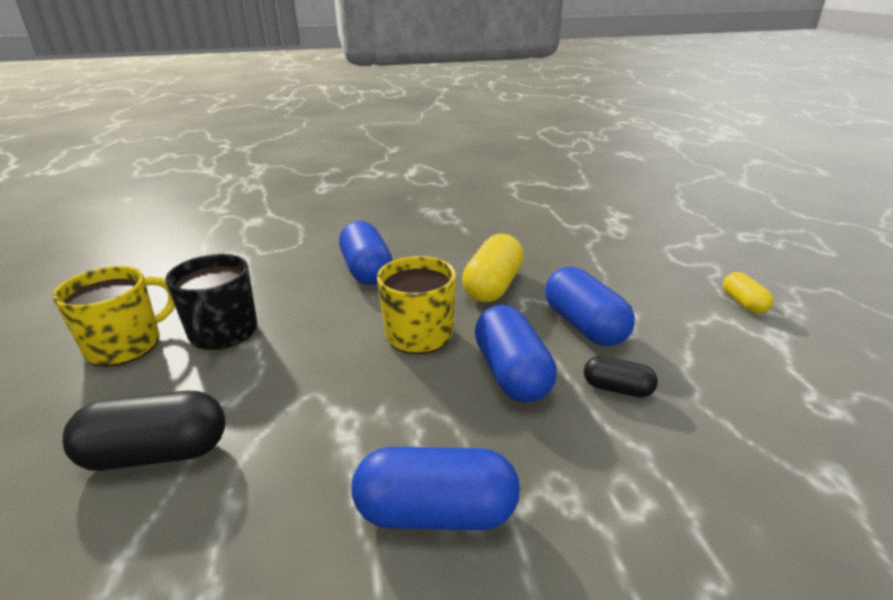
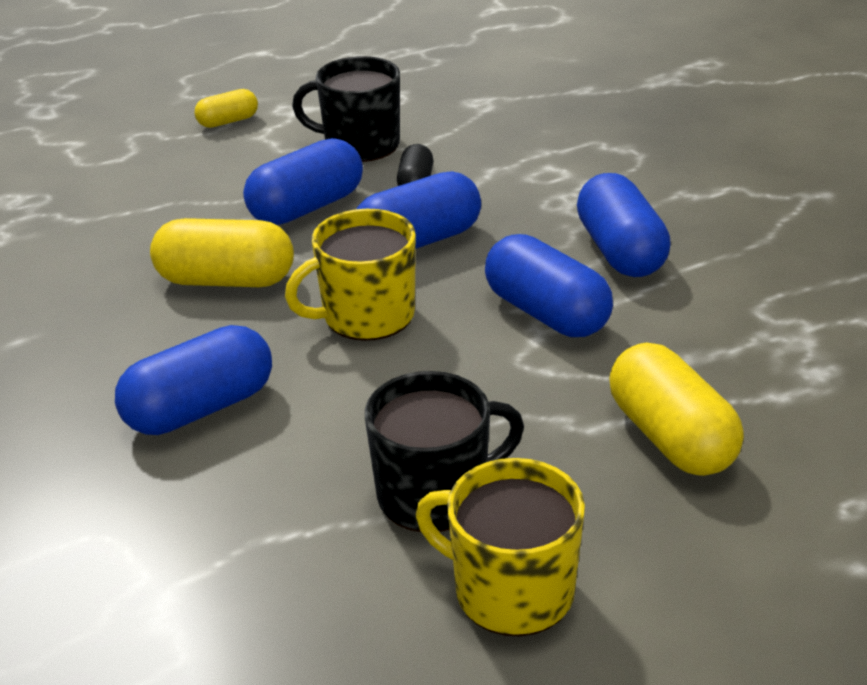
camera: 105 degrees left, 5 degrees up
black capsule [63,391,225,471] -> yellow capsule [609,343,744,476]
none -> black mug [292,56,400,162]
none -> blue capsule [485,234,613,337]

